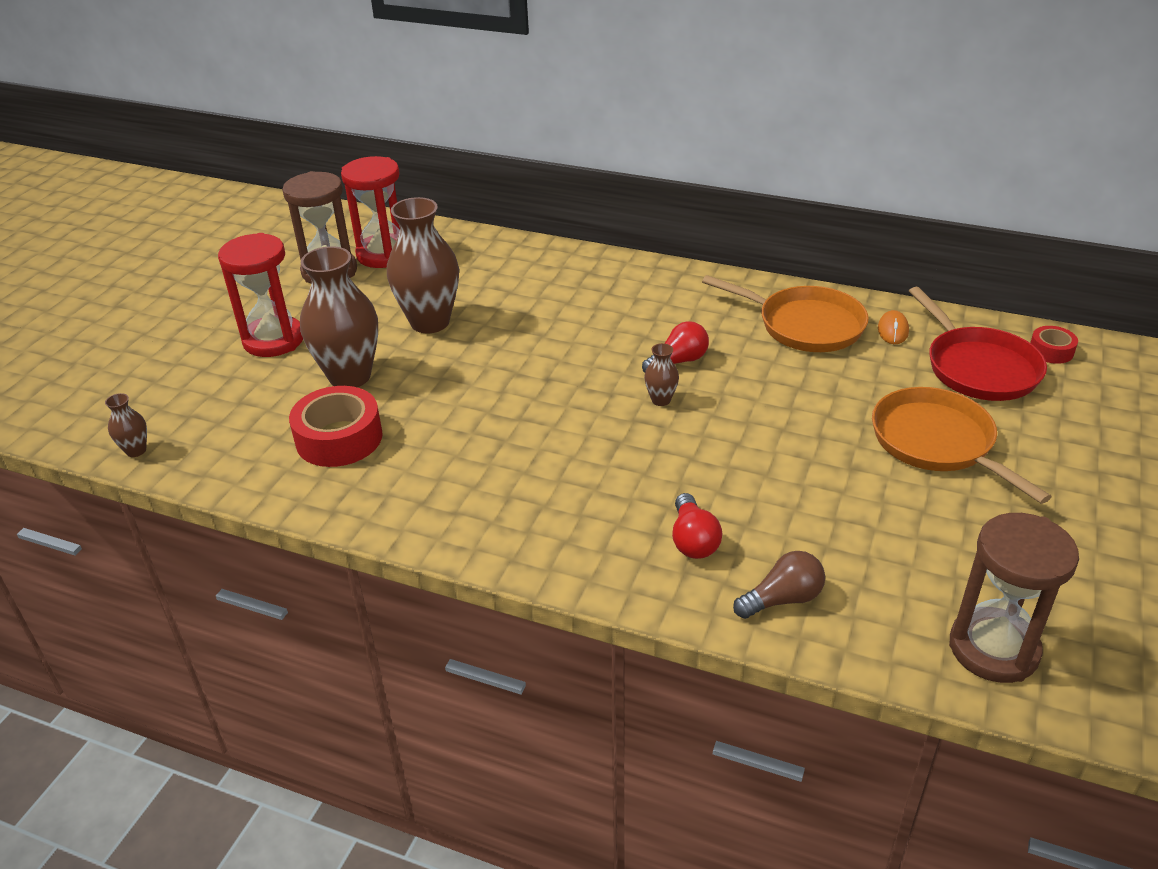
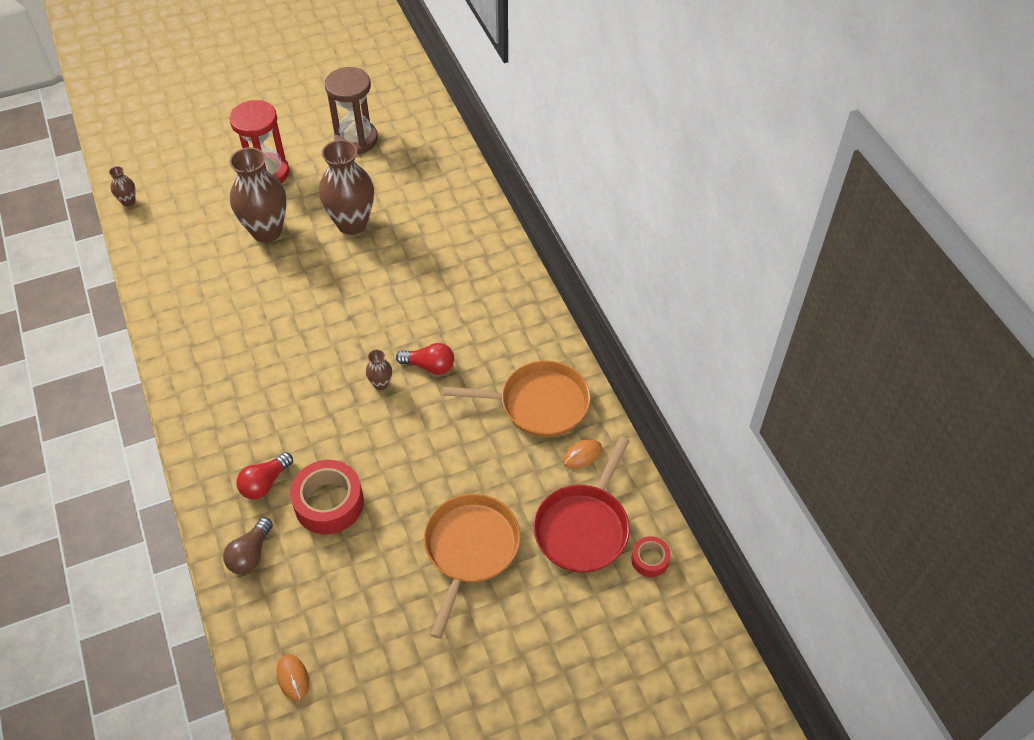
camera: 45 degrees right, 15 degrees up
red tape [289,386,383,467] -> red tape moved to [290,460,364,534]
red hourglass [341,156,400,268] -> none
orange pan [702,275,869,352] -> orange pan turned 75 degrees counterclockwise [443,361,591,437]
brown light bulb [733,551,825,619] -> brown light bulb turned 90 degrees clockwise [223,517,273,574]
brown hourglass [949,513,1079,683] -> orange mouse [276,654,309,701]

